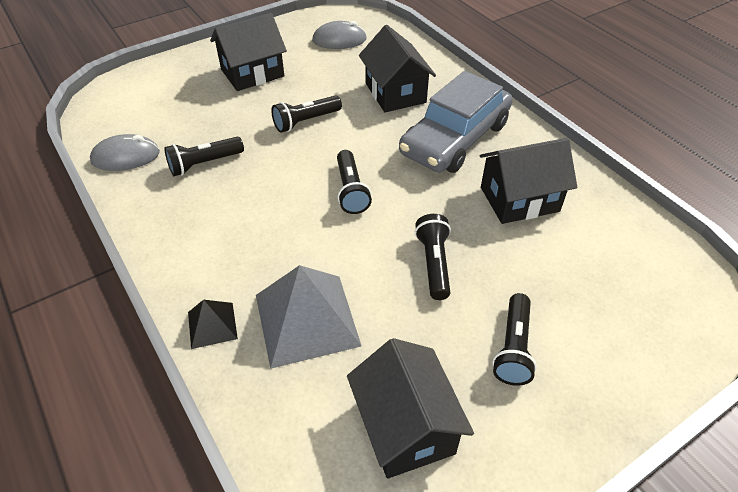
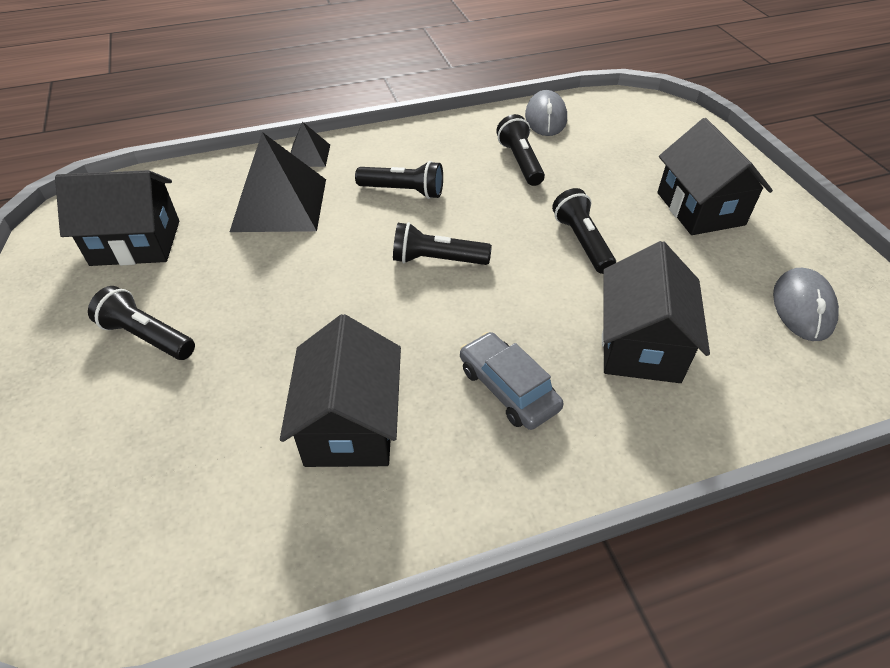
camera: 105 degrees right, 0 degrees up
grey pyramid [256,265,361,369] -> black pyramid [230,132,326,232]
black house [359,25,436,112] -> black house turned 75 degrees counterclockwise [602,241,710,383]
grey car [399,71,512,173] -> grey car [460,332,563,430], size x0.54
black flashlight [415,214,451,300] -> black flashlight moved to [355,161,443,199]

